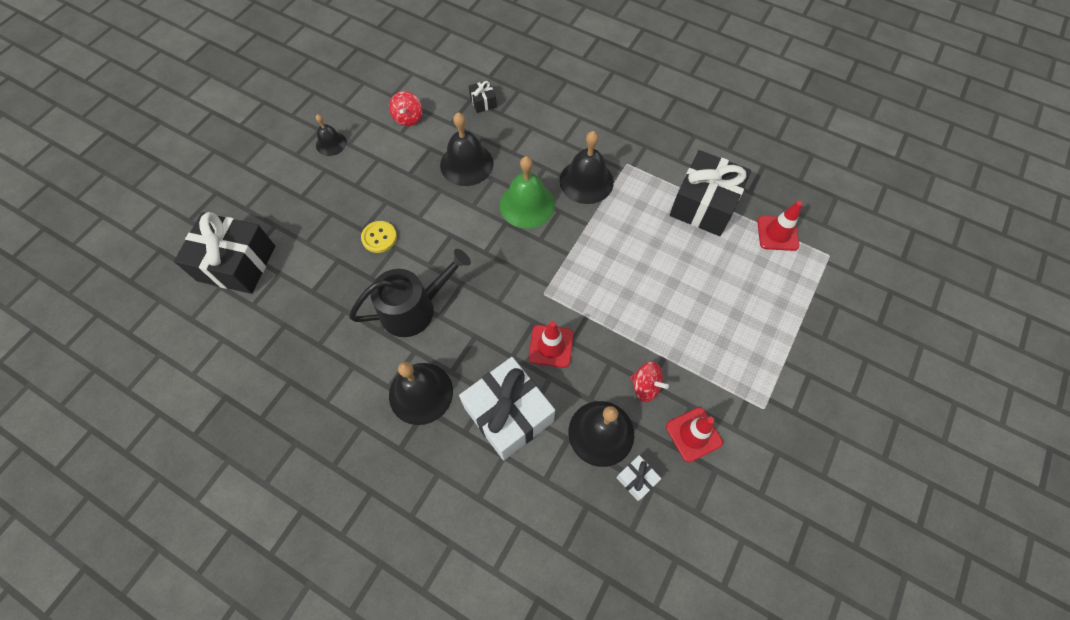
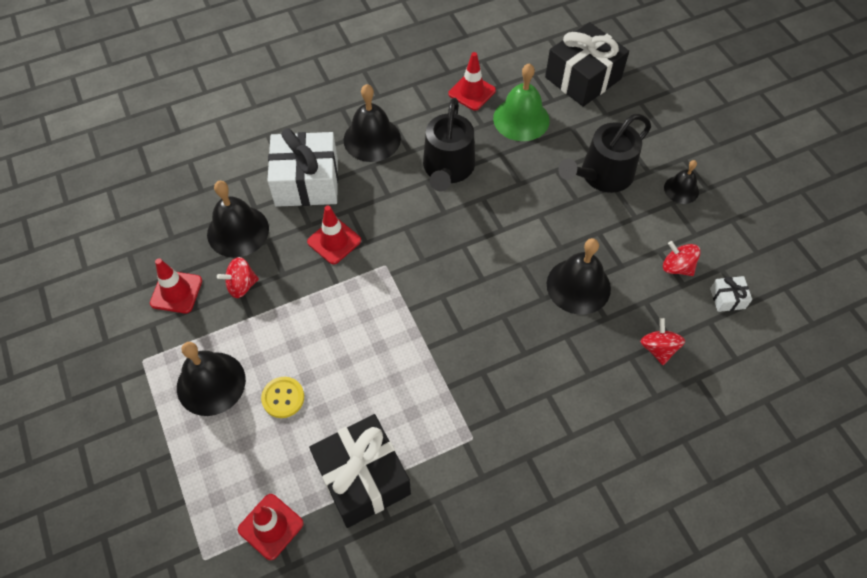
camera: 125 degrees right, 5 degrees down
yellow button [361,221,397,253] -> yellow button moved to [261,377,304,418]
black gift [469,80,497,113] -> red spinning top [640,318,685,365]
green bell [500,156,555,229] -> green bell moved to [493,63,550,141]
black bell [560,131,614,204] -> black bell moved to [177,342,246,416]
white gift [616,455,661,501] -> white gift moved to [710,276,752,312]
none -> red traffic cone [448,52,496,111]
none -> black watering can [558,114,651,193]

